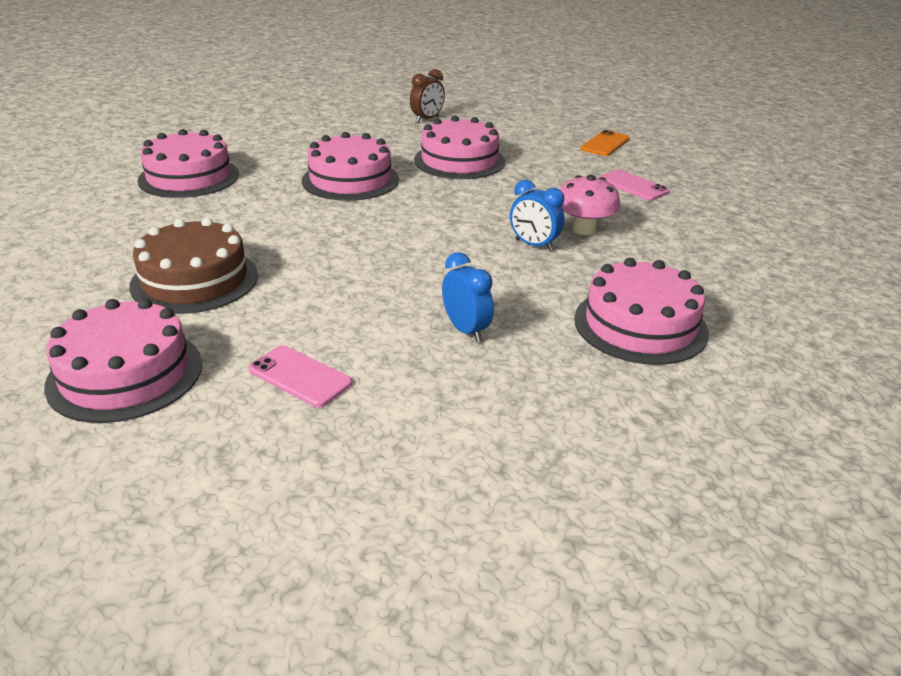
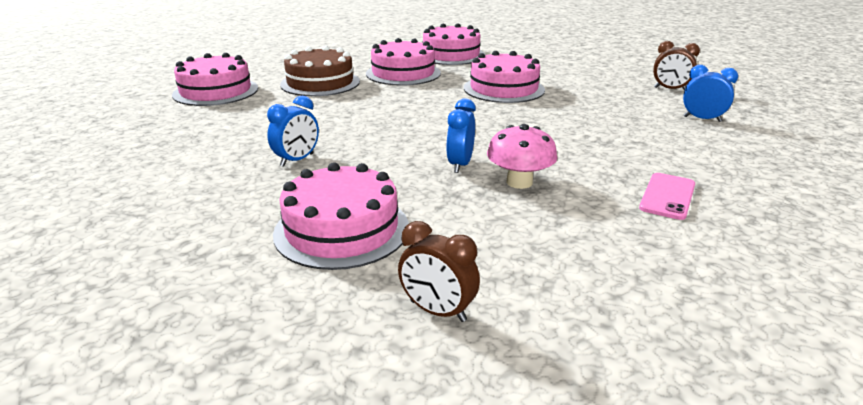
camera: 70 degrees right, 5 degrees down
pink phone [248,345,352,407] -> none
pink cake [414,116,505,179] -> pink cake moved to [366,38,441,86]
orange phone [581,130,629,156] -> none
none -> brown clock [398,221,480,322]
none -> blue clock [683,65,738,122]

